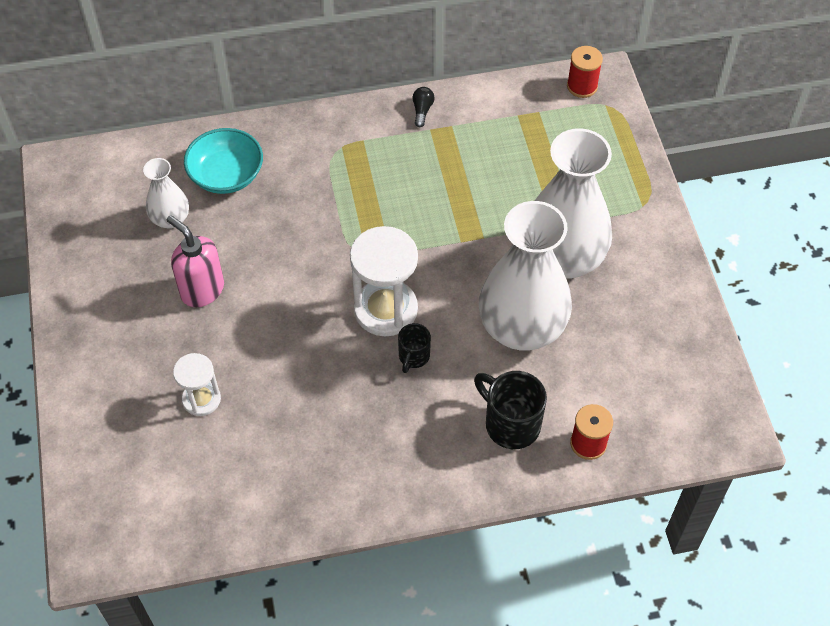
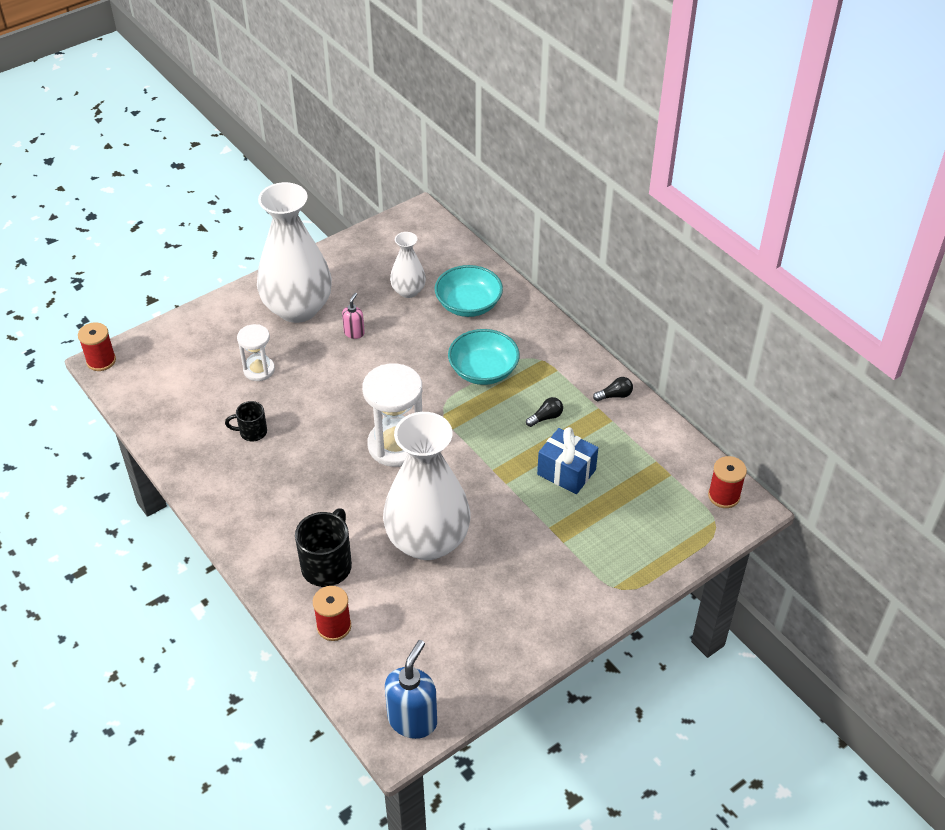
camera: 65 degrees right, 10 degrees down
pink soap dispenser [167,215,224,307] -> pink soap dispenser [342,293,365,339], size x0.53
black mug [398,323,431,373] -> black mug moved to [225,401,267,441]
white vase [535,128,612,279] -> white vase moved to [257,182,332,323]
none -> red spool [78,322,116,371]
none -> blue soap dispenser [385,640,437,739]
none -> turquoise bowl [448,329,520,385]
none -> black light bulb [526,397,563,427]
none -> blue gift [537,427,598,494]

